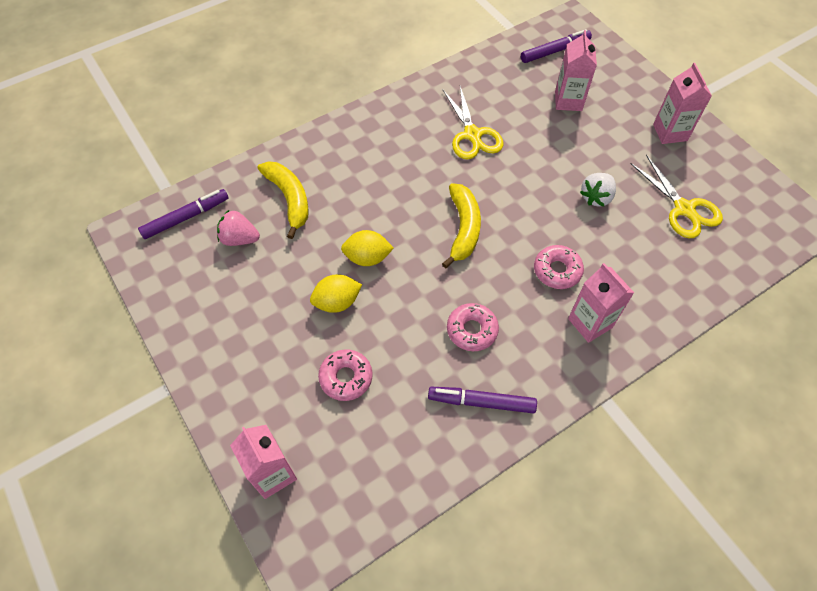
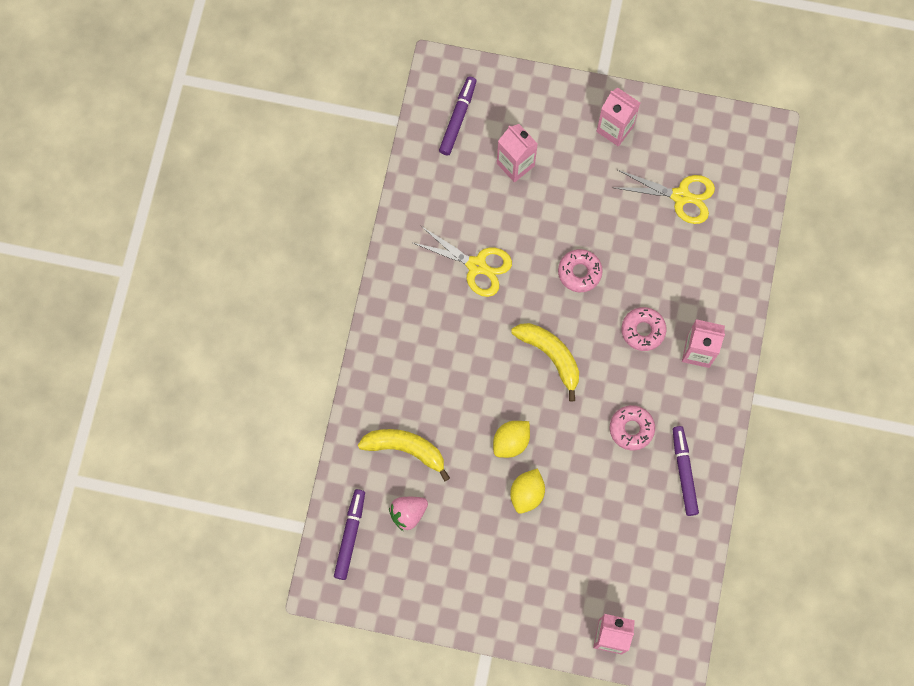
camera: 45 degrees left, 15 degrees up
pink donut [318,349,373,401] -> pink donut moved to [558,249,603,292]
purple marker [428,387,537,413] -> purple marker turned 120 degrees clockwise [673,426,699,516]
white strawberry [580,173,616,207] -> none

